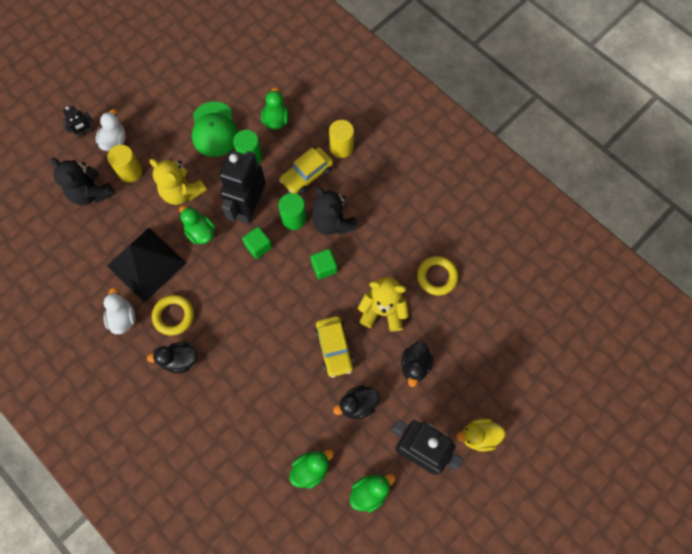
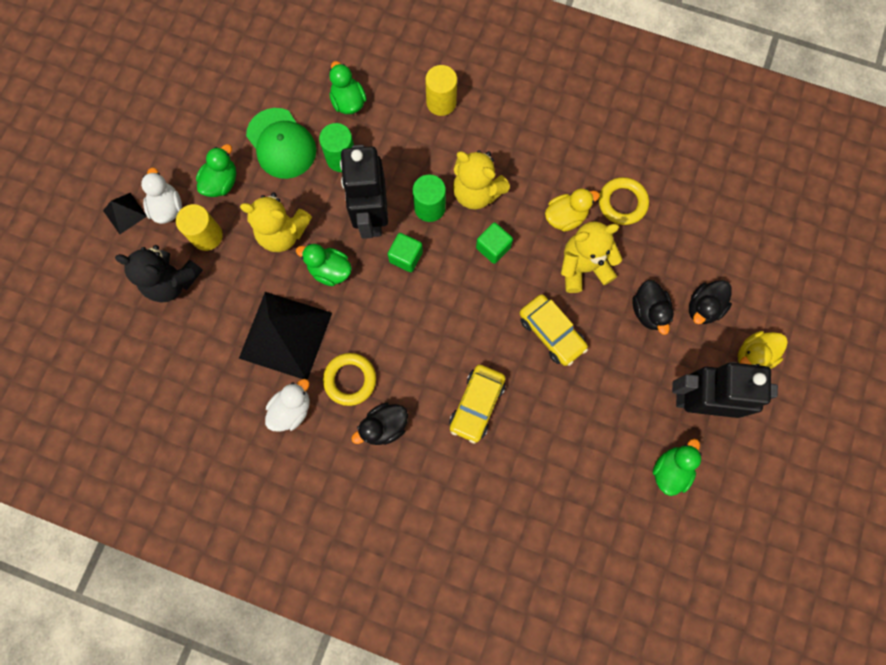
camera: 25 degrees left, 5 degrees up
black robot [62,106,93,138] -> black pyramid [103,193,147,234]
white duck [104,287,135,334] -> white duck turned 75 degrees clockwise [265,379,310,431]
yellow car [279,147,333,195] -> yellow car moved to [449,365,506,444]
green duck [289,450,334,489] -> green duck moved to [196,144,236,197]
black teddy bear [312,186,358,235] -> yellow teddy bear [453,150,510,210]
black duck [333,385,380,419] -> black duck moved to [689,280,732,324]
none -> yellow duck [545,188,600,232]

